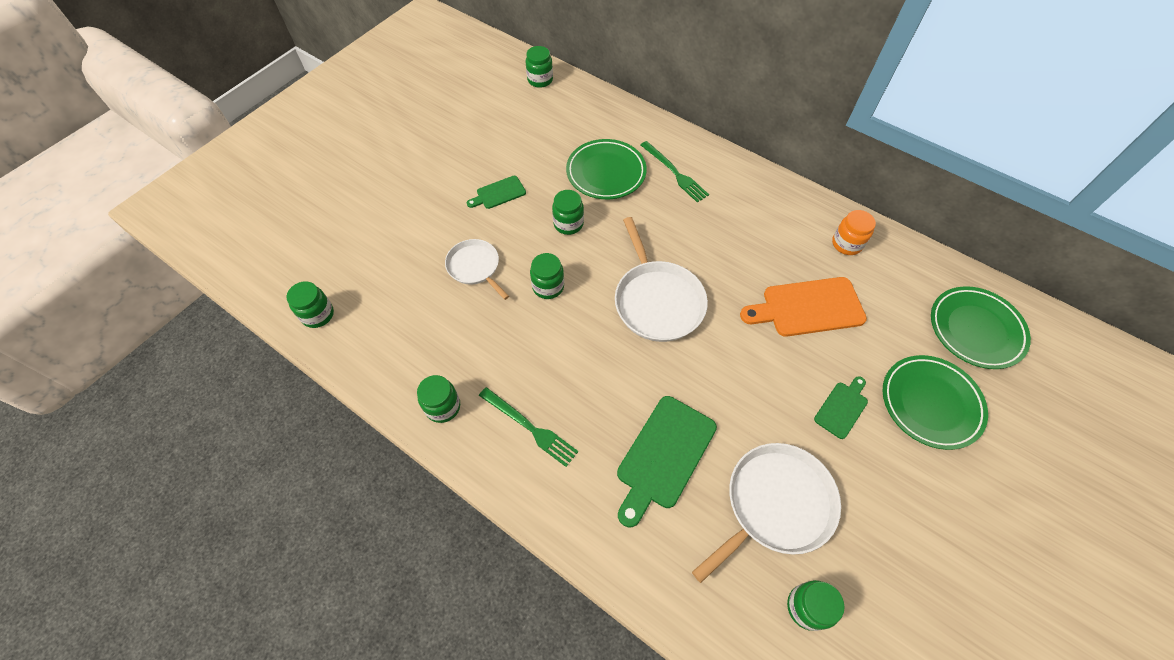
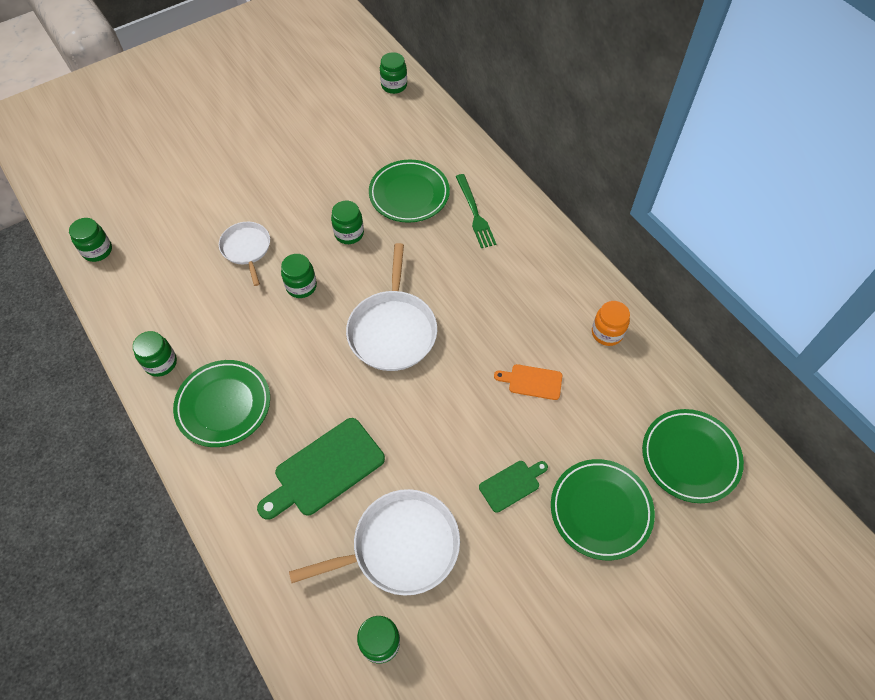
camera: 20 degrees right, 0 degrees up
green cutting board [467,176,526,209] -> none
green fork [479,387,578,467] -> green plate [173,360,270,447]
orange cutting board [740,277,867,337] -> orange cutting board [494,364,562,400], size x0.55

